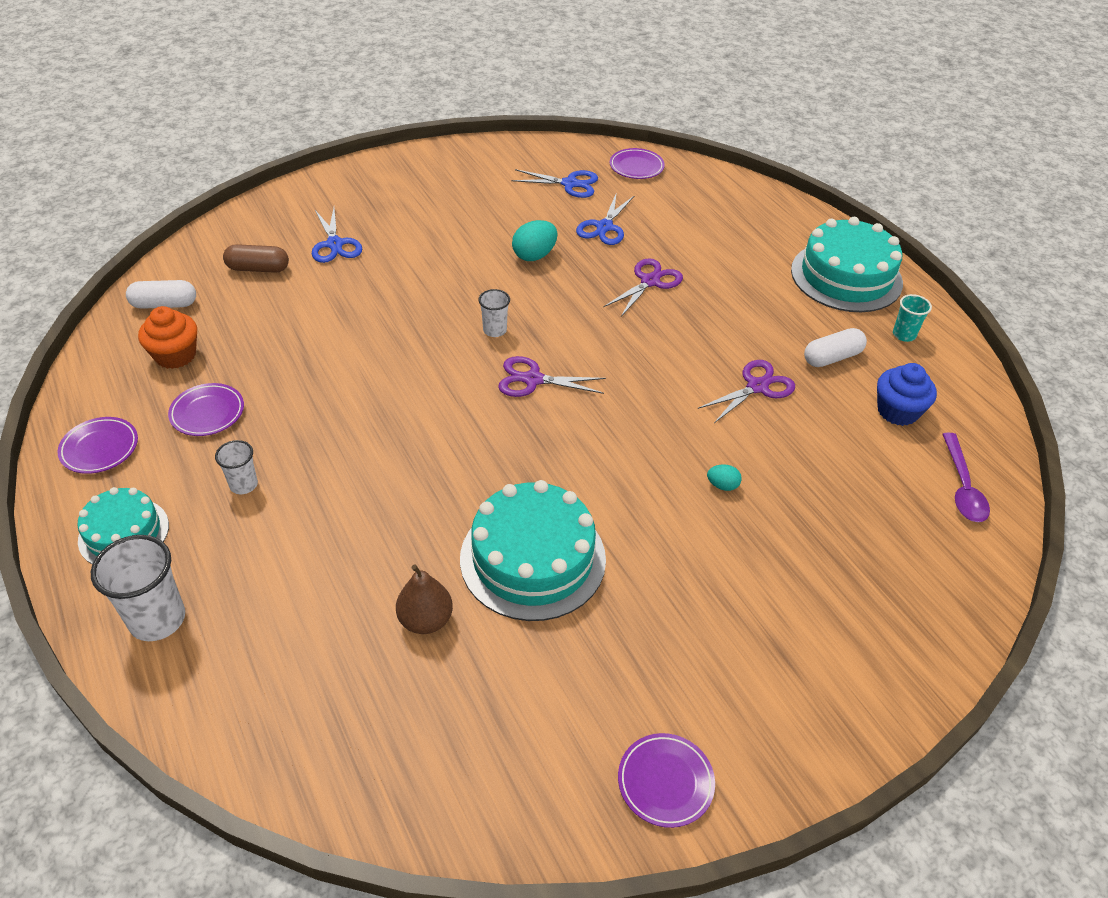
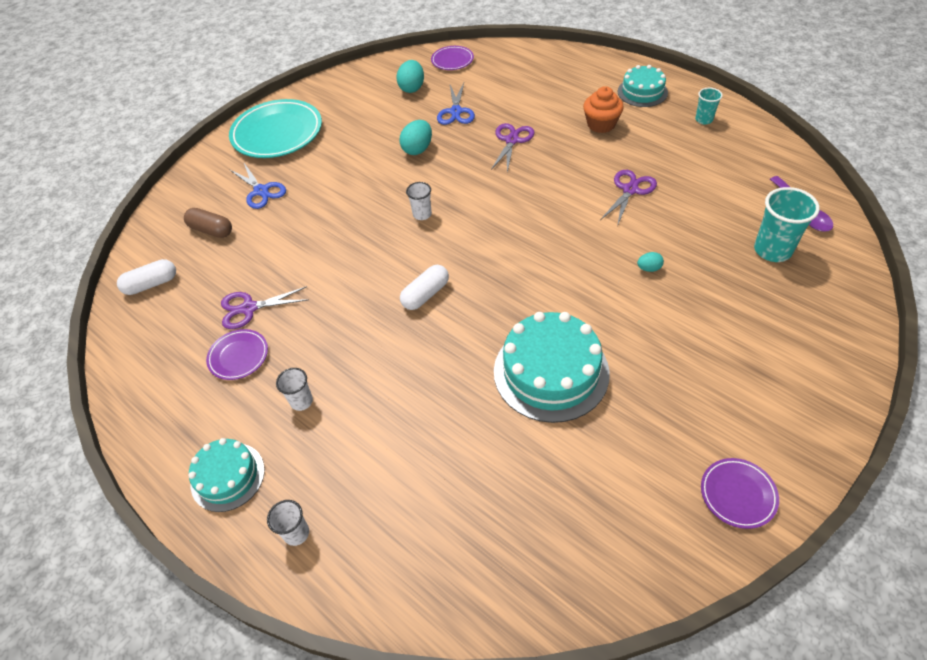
camera: 15 degrees left, 5 degrees up
purple plate [57,417,138,474] -> none
white cup [91,535,185,641] -> white cup [267,500,309,546], size x0.56
orange cupcake [138,306,197,369] -> orange cupcake moved to [583,86,624,133]
brown capsule [223,244,289,273] -> brown capsule turned 45 degrees clockwise [184,208,232,238]
brown pear [396,564,453,634] -> none
purple scissors [498,356,606,397] -> purple scissors moved to [221,286,309,329]
blue scissors [511,169,598,198] -> turquoise egg [396,60,424,93]
turquoise cake [791,217,903,312] -> turquoise cake [618,65,668,107], size x0.60
white capsule [804,328,867,367] -> white capsule moved to [400,265,449,310]
blue cupcake [877,363,937,426] -> none
none -> turquoise plate [229,99,322,158]
none -> turquoise cup [754,187,820,262]

